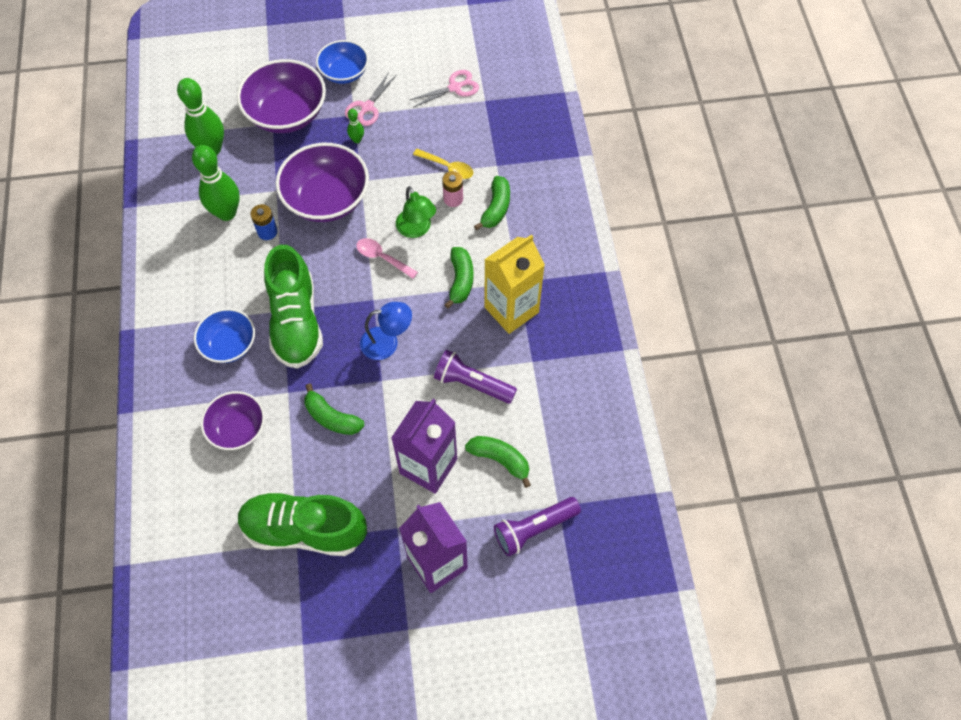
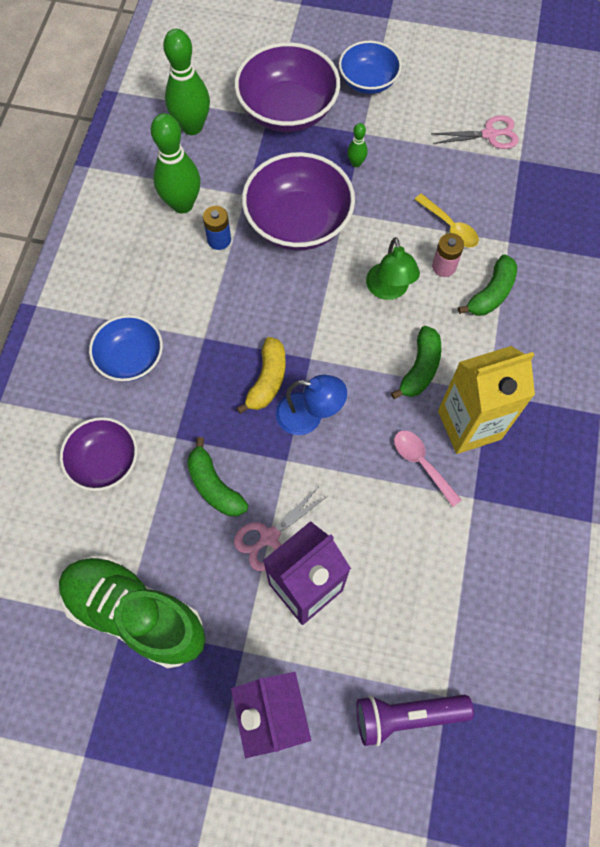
camera: 20 degrees right, 5 degrees up
green shoe [264,245,323,369] -> none
pink scissors [345,72,397,126] -> pink scissors moved to [234,487,329,571]
pink spoon [356,238,418,279] -> pink spoon moved to [394,430,462,507]
purple flashlight [434,350,517,404] -> none
green banana [465,436,531,488] -> none
none -> yellow banana [237,337,286,414]

